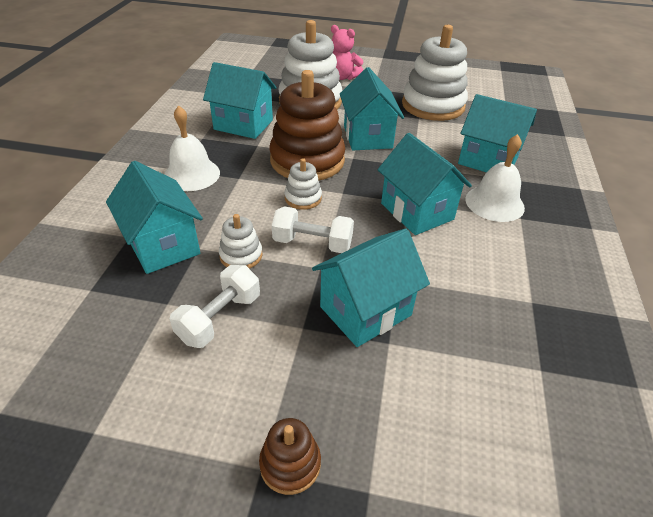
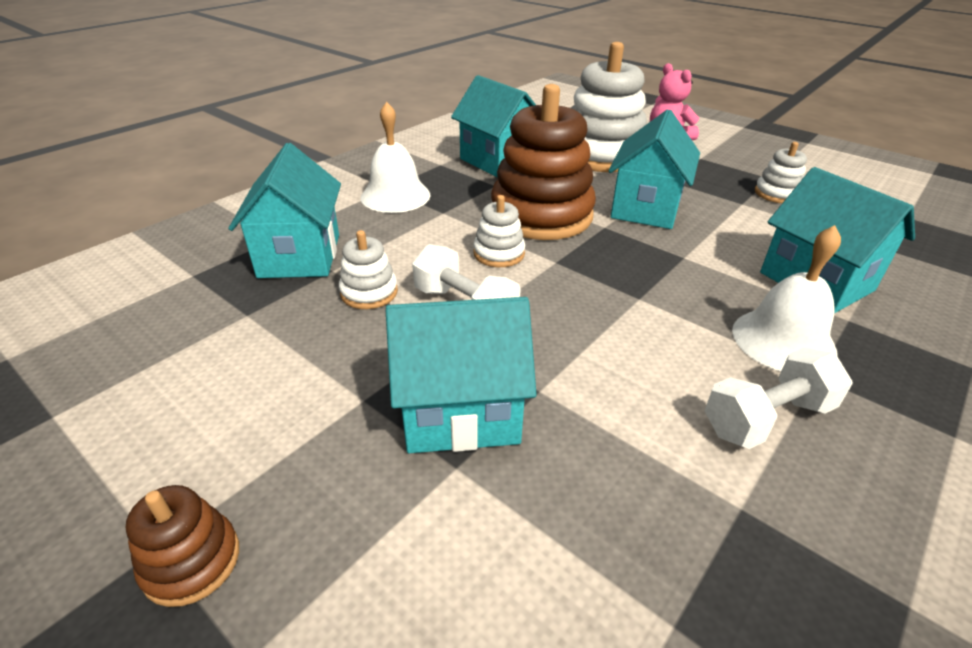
camera: 30 degrees right, 5 degrees down
white dumbbell [170,265,260,348] -> white dumbbell moved to [705,348,853,449]
turquoise house [377,133,472,235] -> none
white stacking toy [402,25,468,121] -> white stacking toy [755,142,807,203], size x0.45

